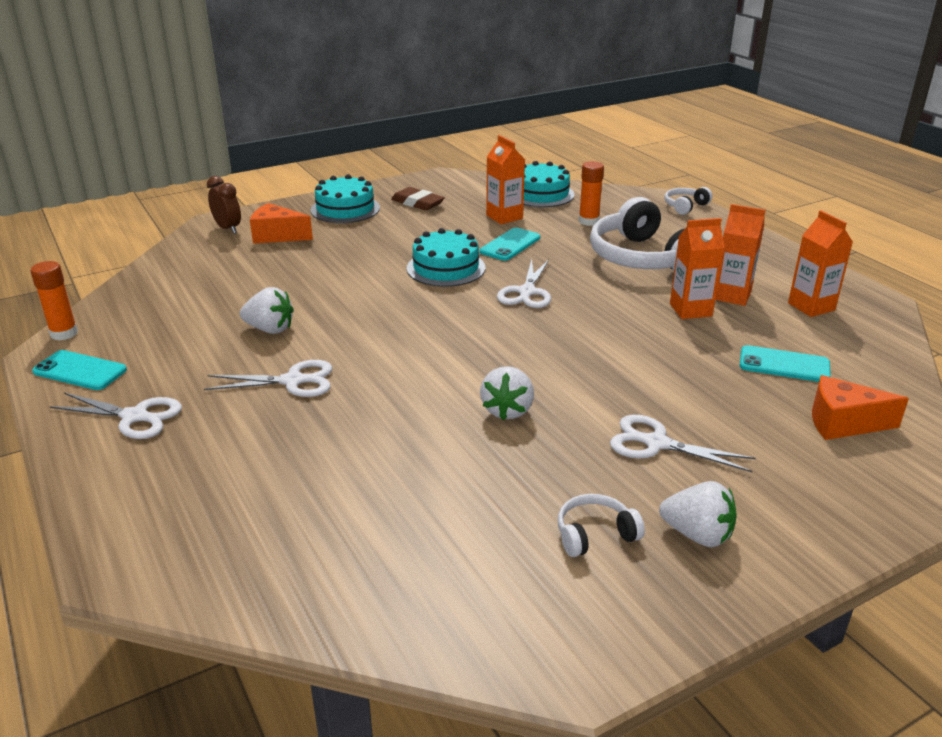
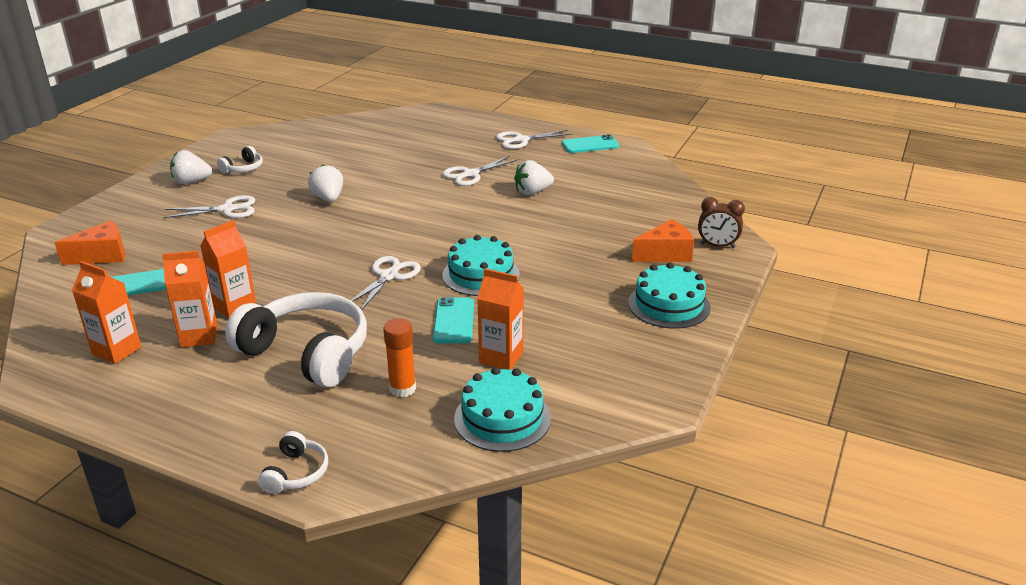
camera: 145 degrees right, 0 degrees up
orange glue stick [30,261,78,340] -> none
brown eraser [391,187,445,210] -> none
white scissors [497,259,551,308] -> white scissors turned 45 degrees clockwise [351,256,421,310]

